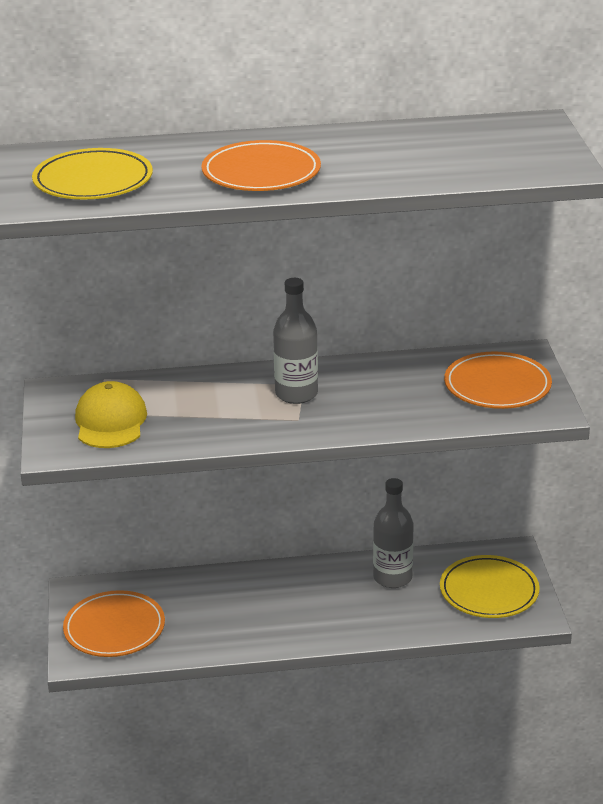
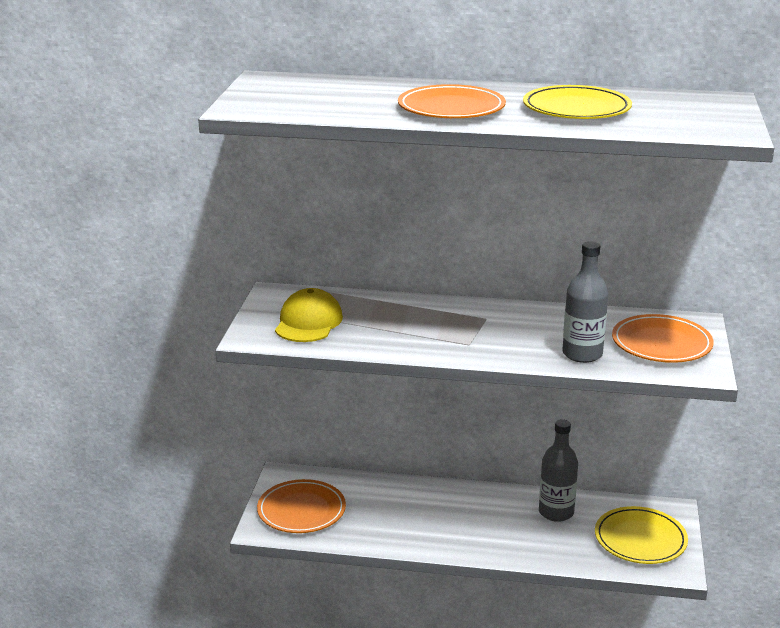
camera: 15 degrees right, 5 degrees down
yellow plate [32,148,153,200] -> yellow plate moved to [523,85,632,119]
grey bottle [273,278,318,404] -> grey bottle moved to [562,241,608,363]

